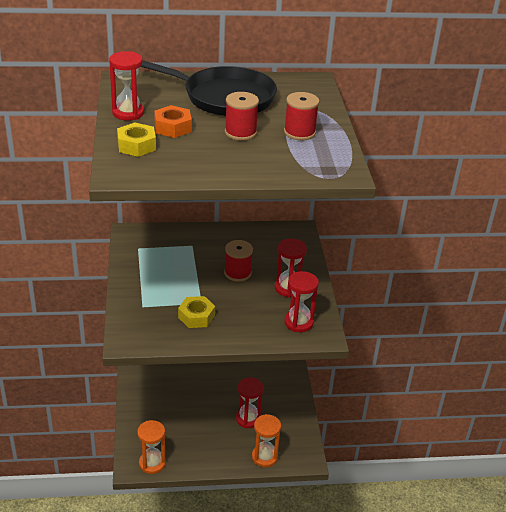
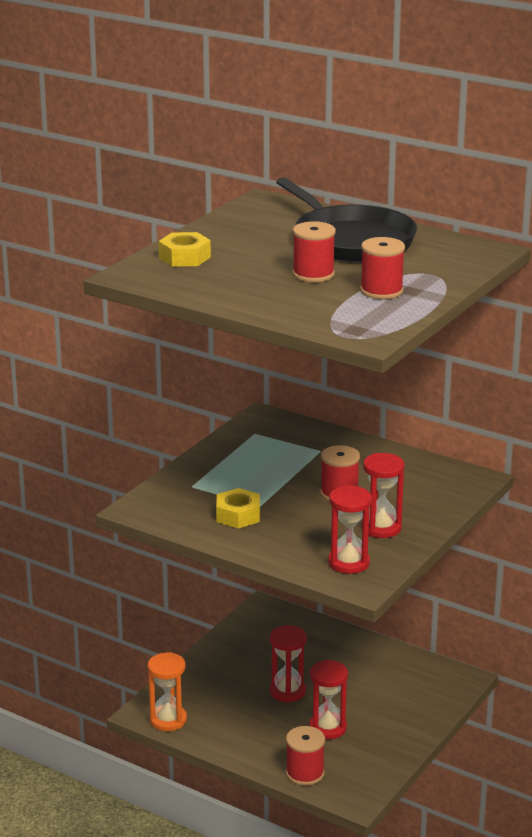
camera: 40 degrees right, 10 degrees down
red hourglass [109,51,144,121] -> red hourglass moved to [270,625,307,703]
orange nut [154,105,192,138] -> none
orange hourglass [252,414,281,467] -> red spool [286,726,325,786]

